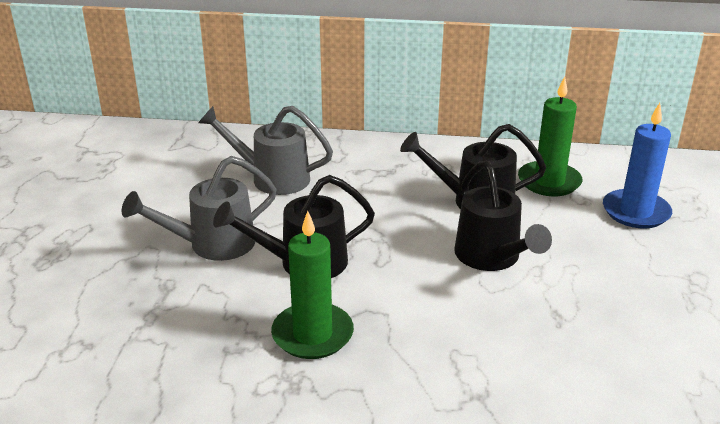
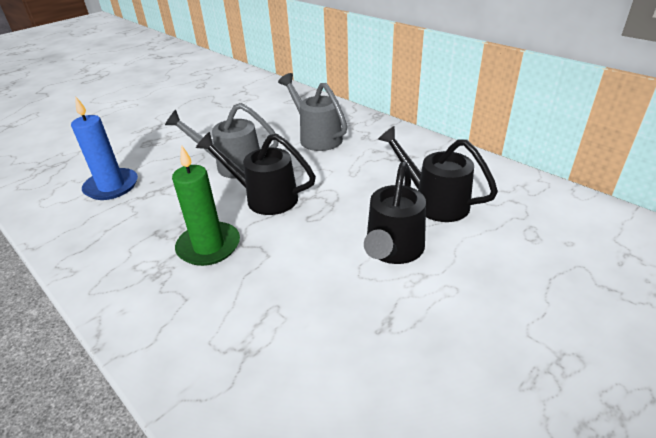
camera: 40 degrees right, 5 degrees up
green candle [518,76,582,196] -> none
blue candle [603,103,672,229] -> blue candle moved to [71,96,138,200]

